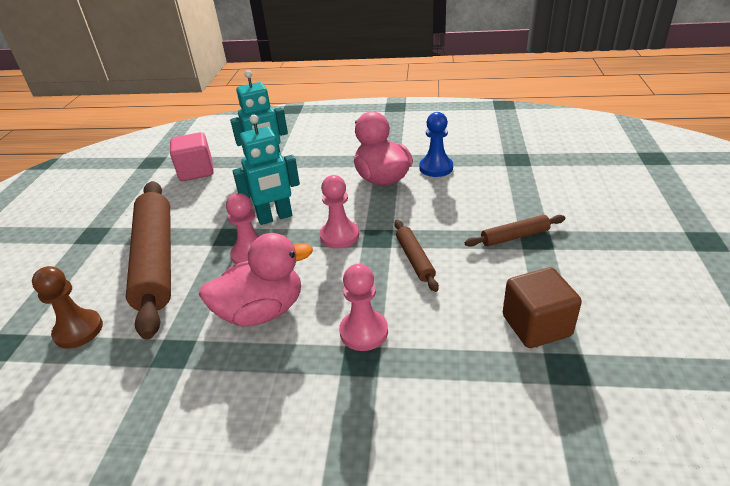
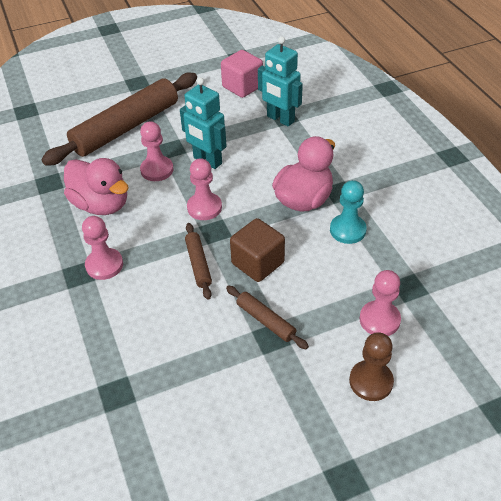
camera: 60 degrees right, 10 degrees up
brown pawn [32,266,103,349] -> brown pawn moved to [349,332,394,401]
brown rolling pin [394,220,439,292] -> brown rolling pin turned 60 degrees counterclockwise [185,223,212,300]
blue pawn [419,112,453,177] -> turquoise pawn [330,180,367,244]
brown cube [503,267,582,348] -> brown cube moved to [230,218,285,282]
none -> pink pawn [360,270,401,336]

